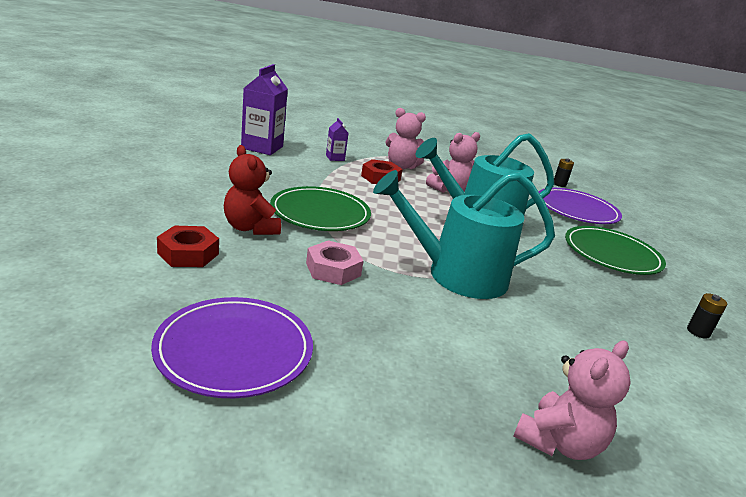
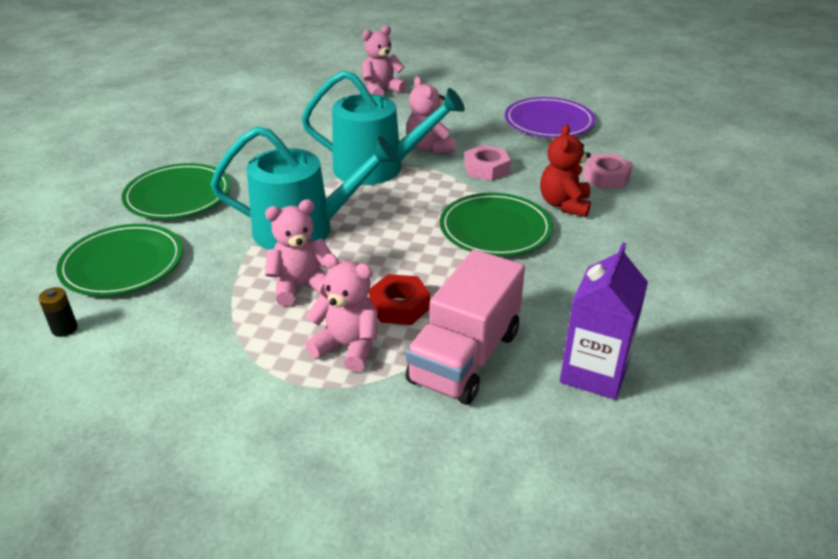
camera: 165 degrees left, 10 degrees up
red nut [157,226,219,267] -> pink nut [583,154,633,189]
red teddy bear [224,145,281,235] -> red teddy bear turned 150 degrees counterclockwise [540,125,591,217]
purple carton [326,118,349,161] -> pink truck [406,249,525,405]
purple plate [539,188,622,224] -> green plate [56,224,183,296]
black battery [687,293,727,339] -> none
none -> pink teddy bear [406,77,455,154]

